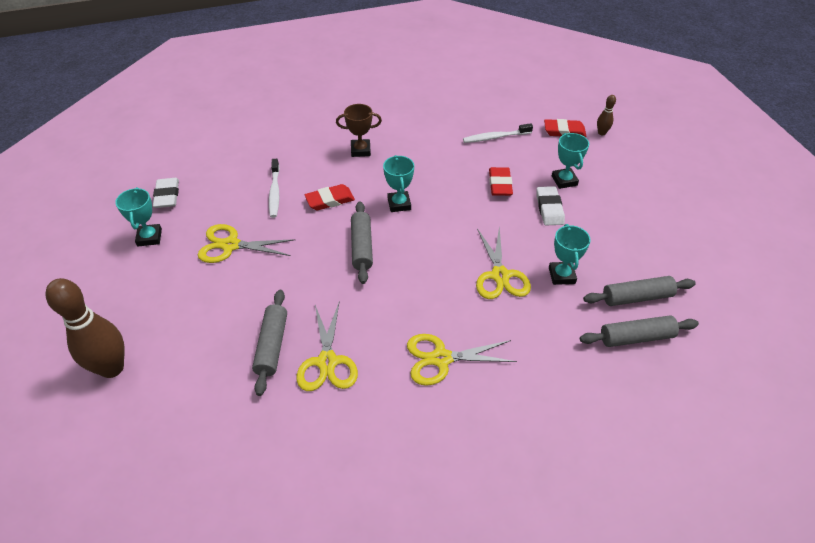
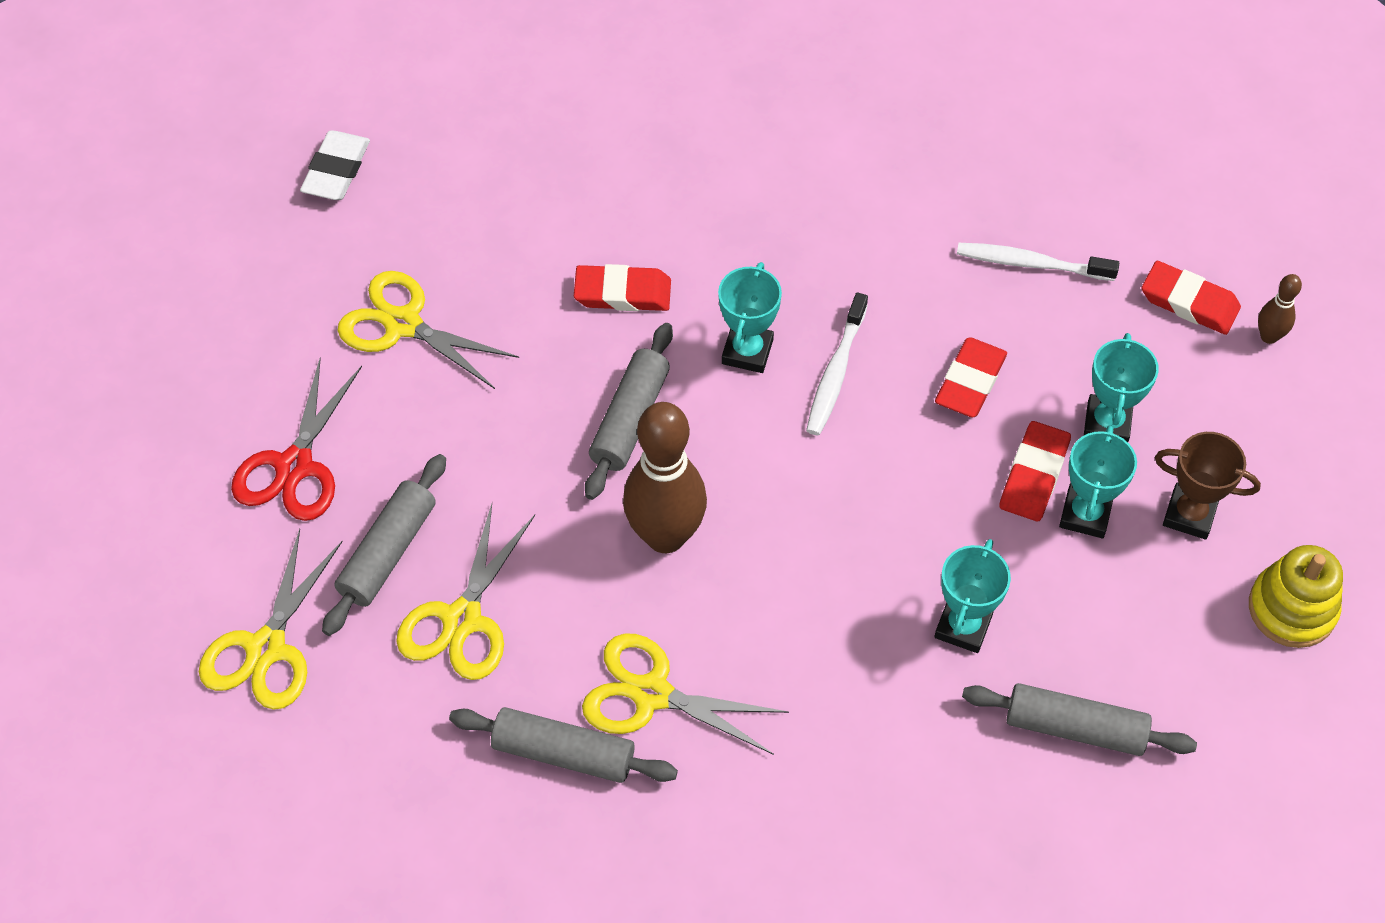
camera: 25 degrees right, 10 degrees up
brown bowling pin [46,278,125,378] -> brown bowling pin moved to [623,402,707,553]
turquoise trophy [115,187,162,246] -> turquoise trophy moved to [1059,425,1137,538]
white toothbrush [269,159,280,218] -> white toothbrush moved to [806,292,868,435]
brown trophy [336,104,382,157] -> brown trophy moved to [1155,432,1261,539]
yellow scissors [476,227,531,299] -> yellow scissors moved to [199,529,343,710]
white eraser [536,186,565,225] -> red eraser [999,421,1071,522]
grey rolling pin [580,315,699,347] -> grey rolling pin moved to [449,707,678,783]
none -> red scissors [231,357,362,521]
none -> yellow stacking toy [1249,545,1343,648]

